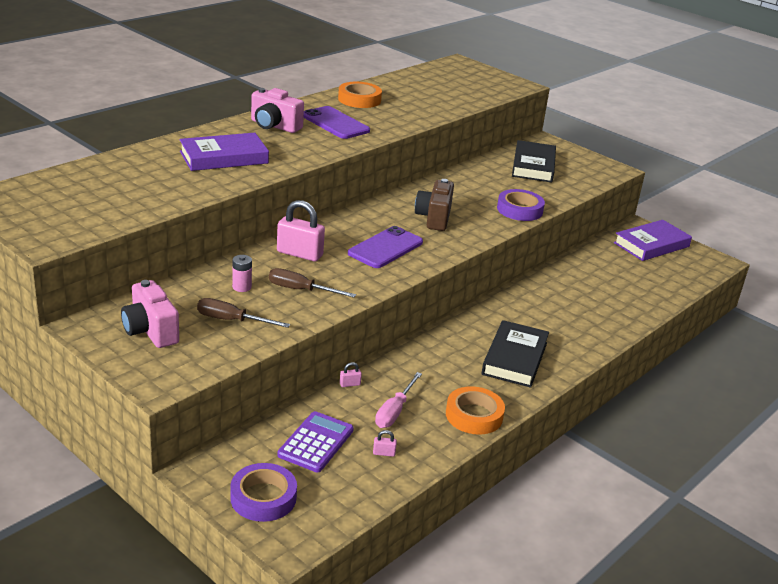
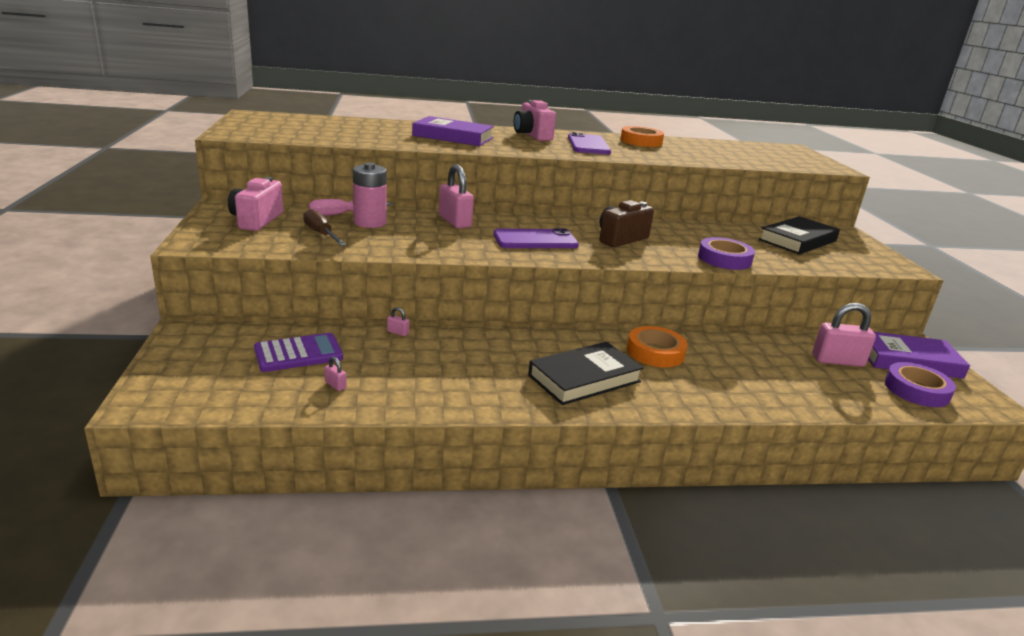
camera: 40 degrees right, 5 degrees down
purple tape [230,463,297,522] -> purple tape moved to [885,362,956,407]
pink battery [232,255,252,292] -> pink battery [353,163,387,228], size x1.79
brown screwdriver [269,268,356,297] -> none
pink screwdriver [375,372,422,428] -> pink screwdriver moved to [309,199,394,216]
orange tape [446,386,505,435] -> orange tape moved to [627,326,688,368]
none -> pink padlock [812,303,876,367]

